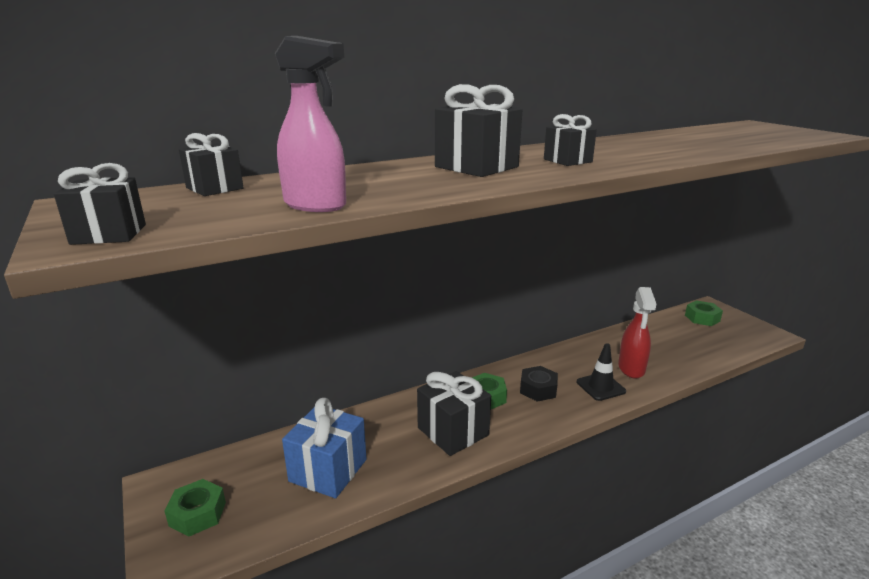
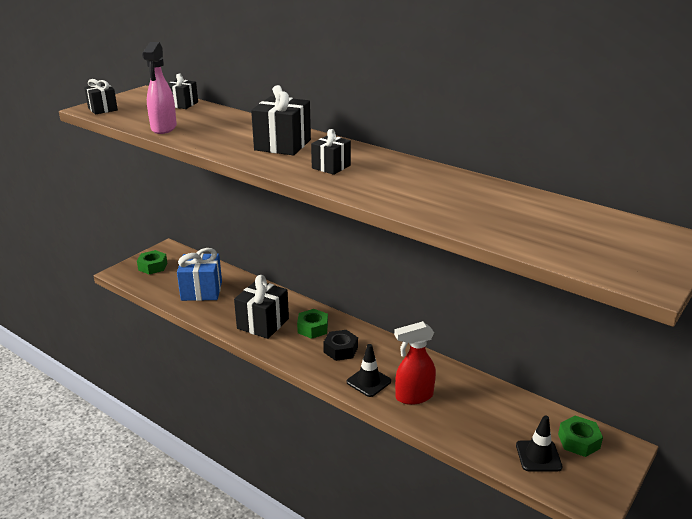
camera: 65 degrees right, 5 degrees up
none -> black traffic cone [516,415,563,472]

